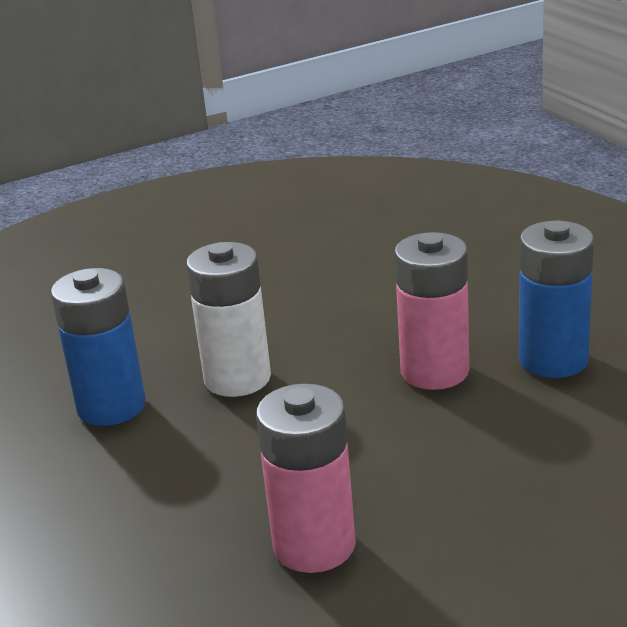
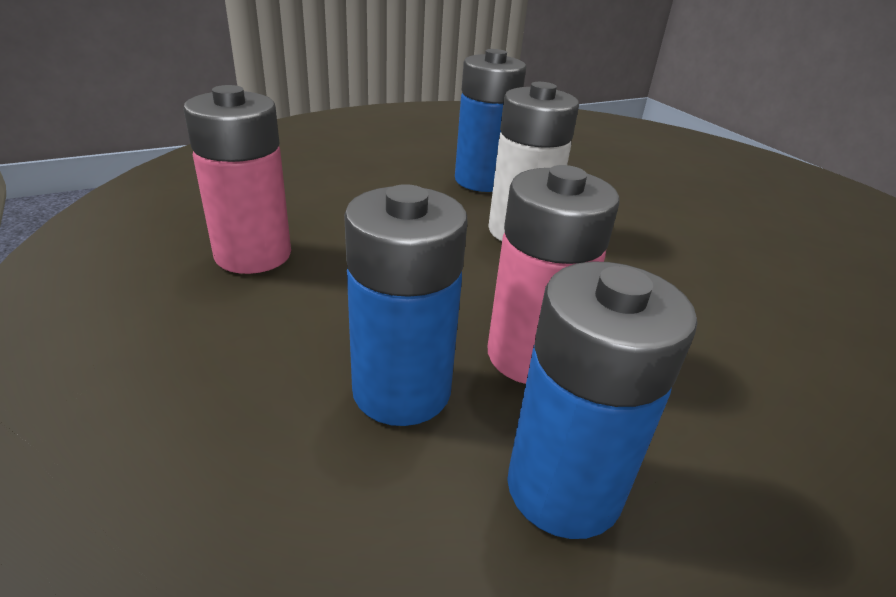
camera: 85 degrees right, 5 degrees up
none -> blue battery [344,184,467,426]

